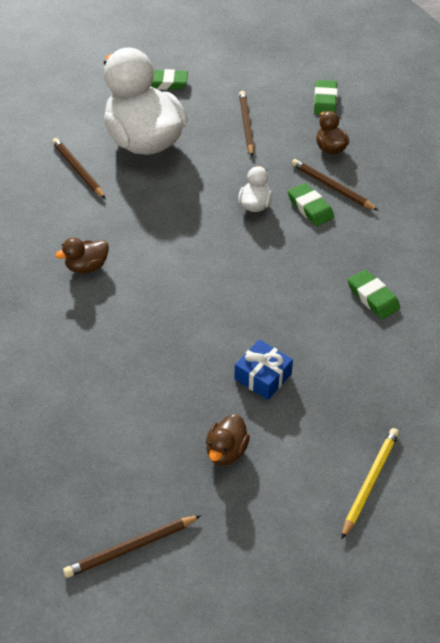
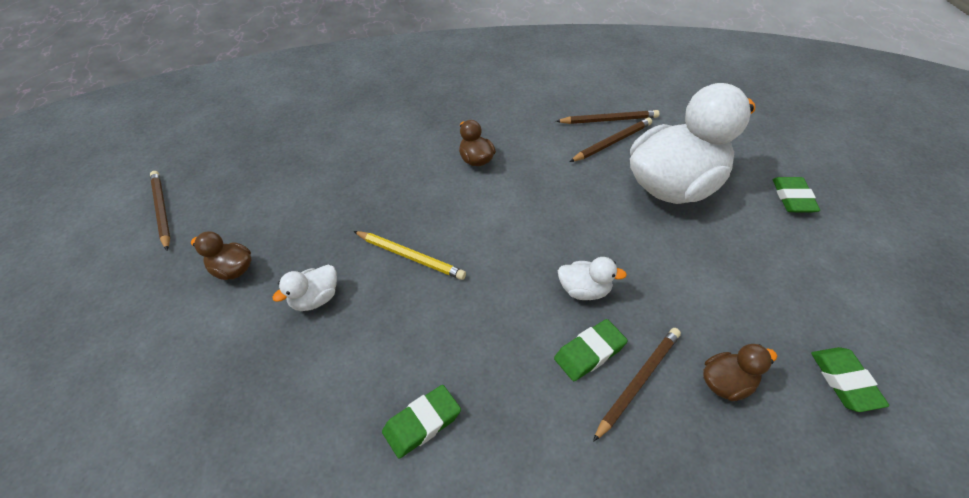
camera: 90 degrees right, 0 degrees up
blue gift [234,339,293,400] -> white duck [272,265,337,311]
brown pencil [239,91,254,156] -> brown pencil moved to [556,110,659,124]
green eraser [314,80,338,114] -> green eraser turned 75 degrees clockwise [811,347,889,412]
yellow pencil [341,428,399,539] -> yellow pencil moved to [354,231,466,280]

